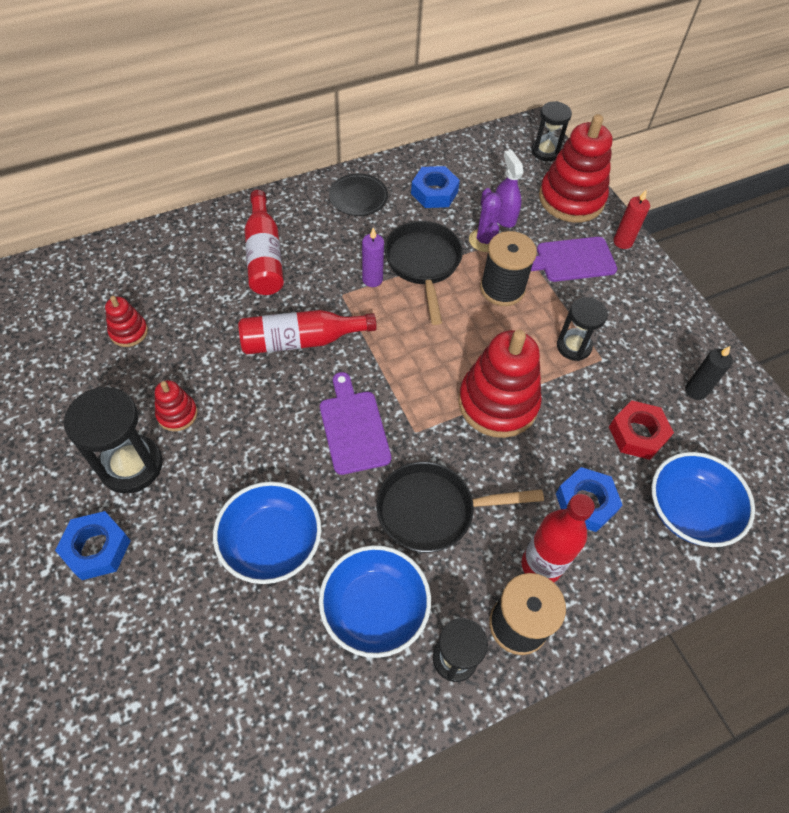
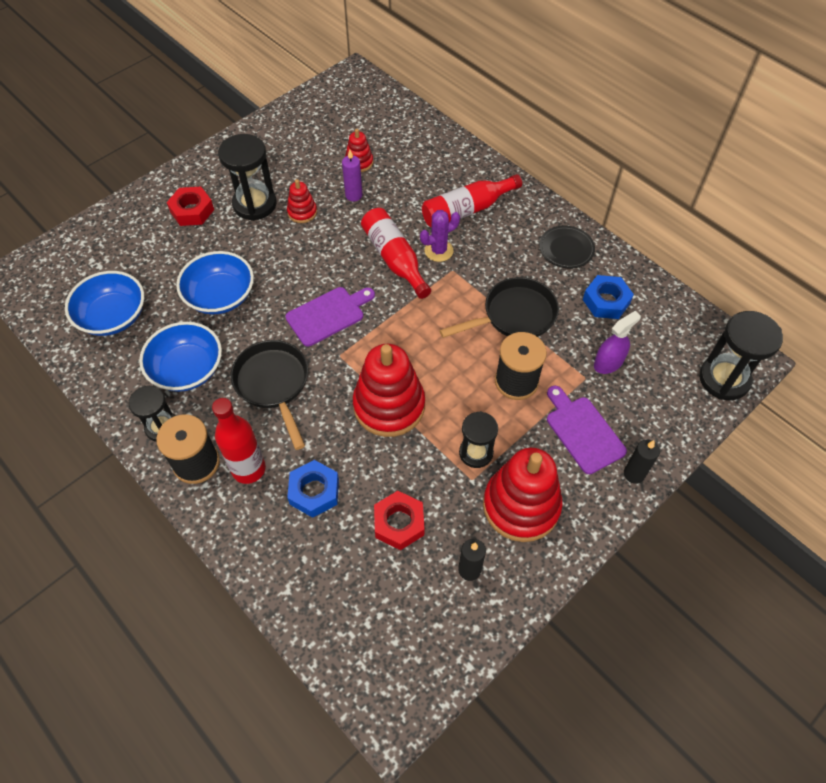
camera: 75 degrees right, 0 degrees up
blue nut [55,511,131,580] -> red nut [167,186,214,226]
purple candle [362,227,384,287] -> purple candle moved to [342,150,362,201]
purple cactus [469,188,502,252] -> purple cactus moved to [420,210,460,262]
black hourglass [532,101,572,161] -> black hourglass [699,311,783,400], size x1.56
red stacking toy [539,114,612,223] -> red stacking toy moved to [483,448,563,542]
red candle [614,190,650,249] -> black candle [624,440,660,484]
blue bowl [651,452,755,547] -> blue bowl moved to [65,271,144,336]

